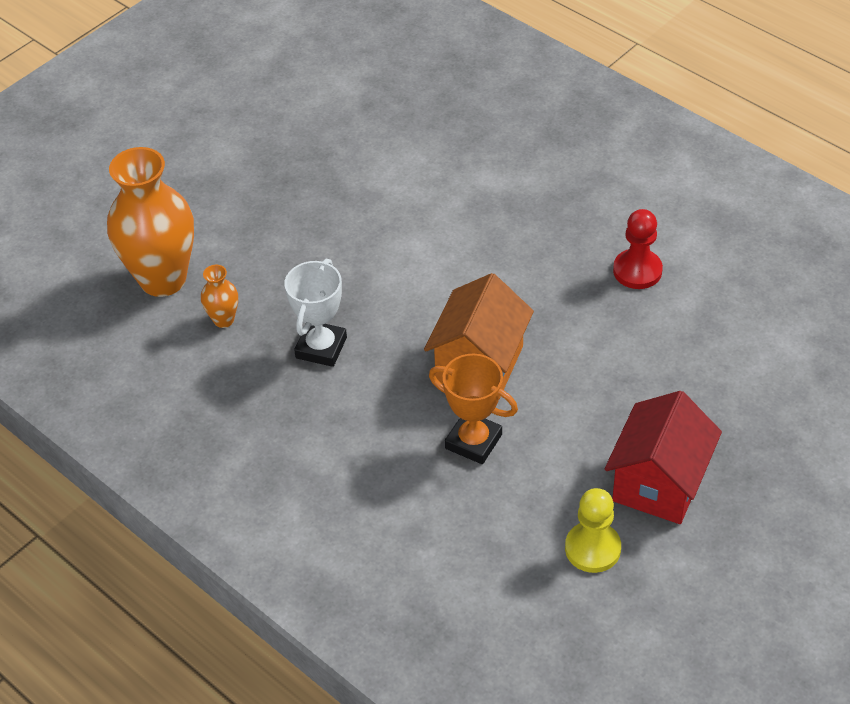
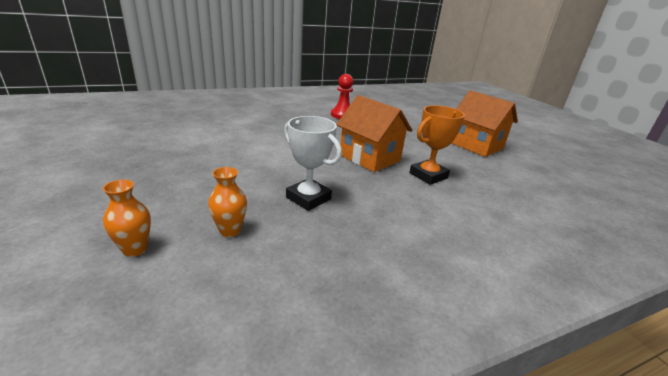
camera: 70 degrees left, 20 degrees down
orange vase [107,147,194,297] -> orange vase [103,180,151,257], size x0.43
yellow pawn [565,488,621,573] -> none
red house [605,391,722,524] -> orange house [451,91,518,157]

